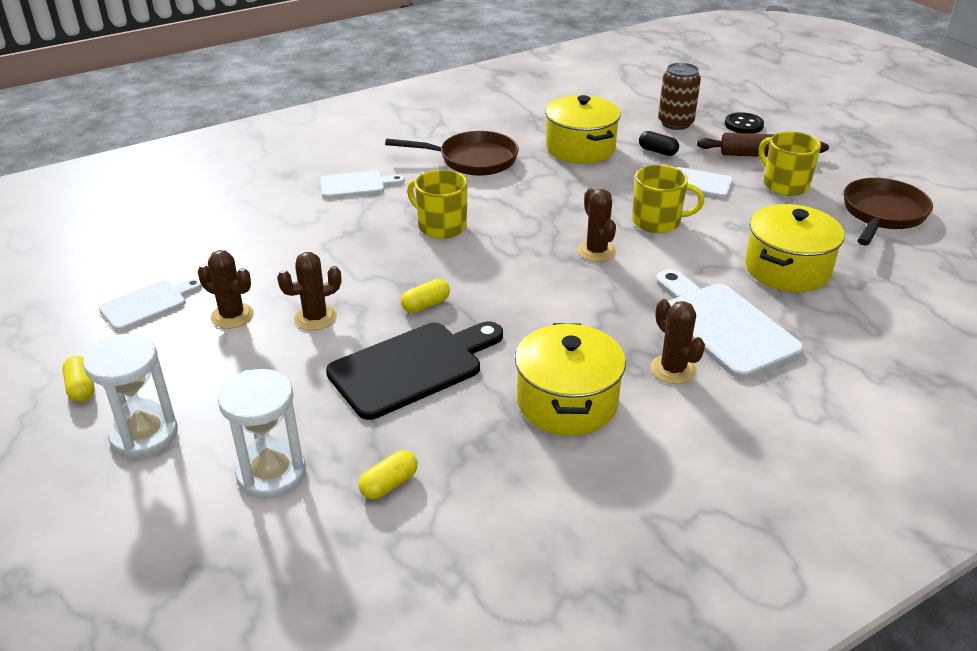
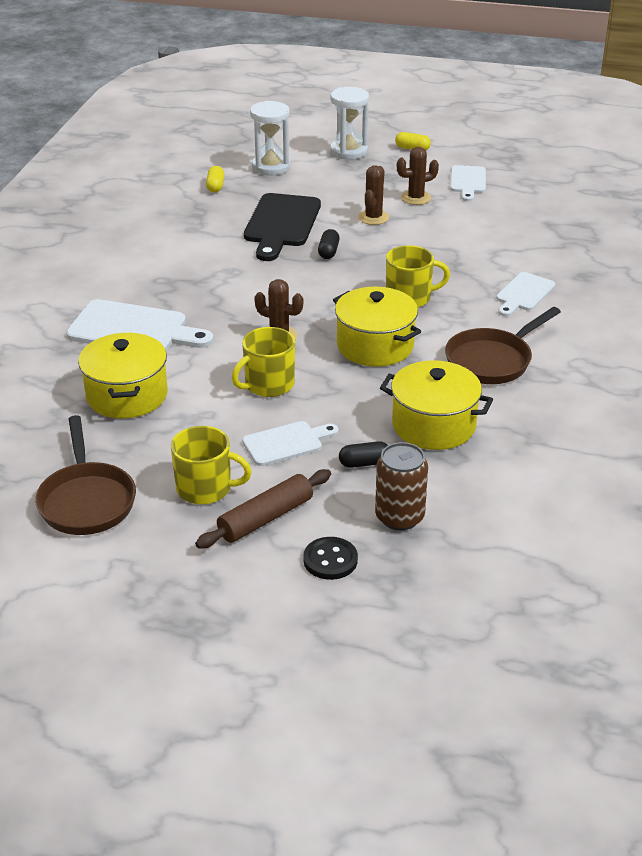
camera: 135 degrees right, 0 degrees up
yellow capsule [401,279,450,313] -> black capsule [318,229,340,259]
yellow pot [515,323,626,436] -> yellow pot moved to [333,287,421,367]
brown cactus [651,299,705,384] -> none

